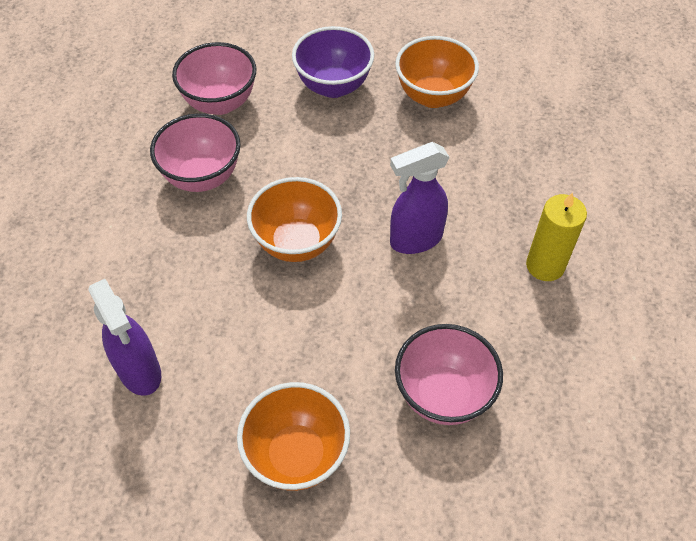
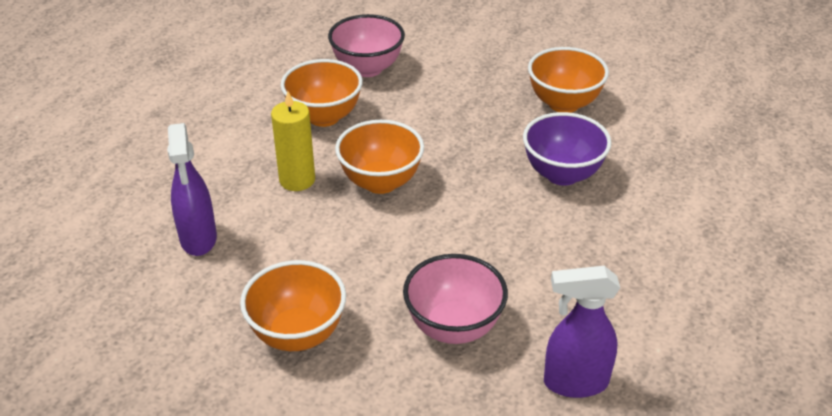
camera: 20 degrees right, 15 degrees down
pink bowl [150,113,241,192] -> orange bowl [281,59,363,127]
purple bowl [292,26,374,98] -> purple bowl moved to [523,112,612,186]
purple spray bottle [390,142,450,254] -> purple spray bottle moved to [544,266,620,398]
yellow candle [526,192,587,281] -> yellow candle moved to [271,91,315,191]

